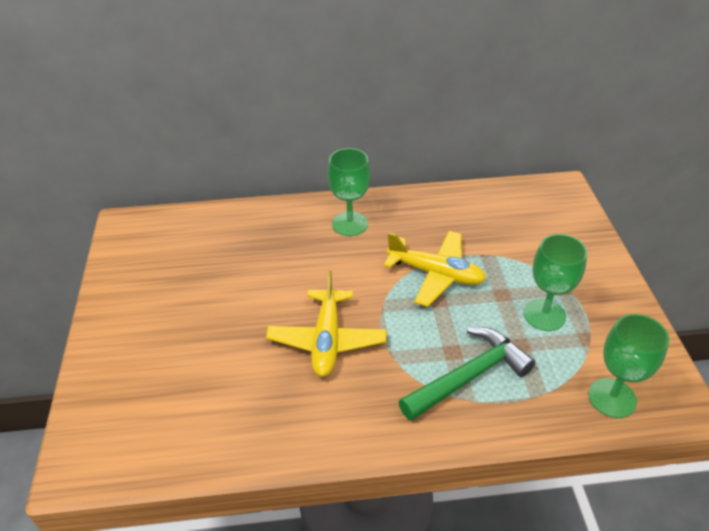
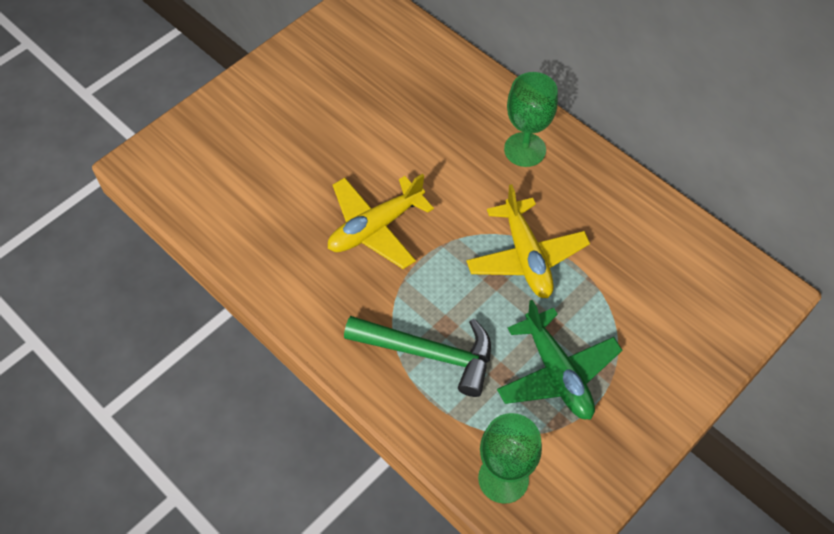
camera: 50 degrees right, 15 degrees up
green goblet [524,234,587,331] -> green plane [497,300,622,420]

